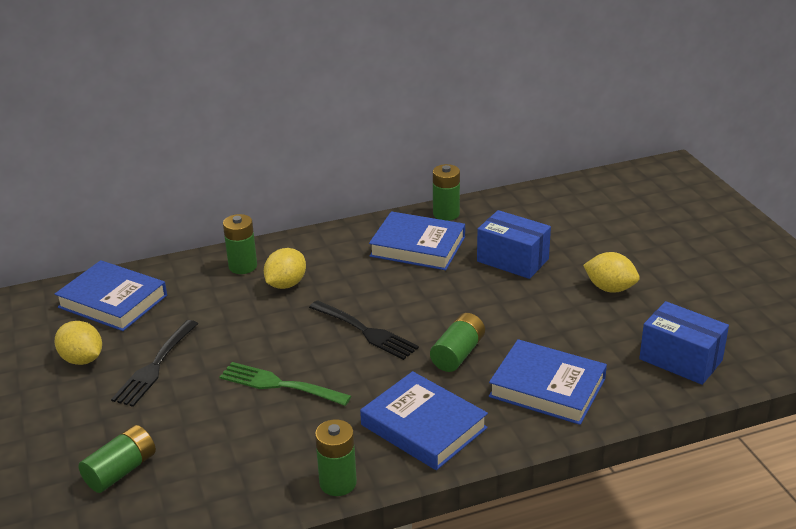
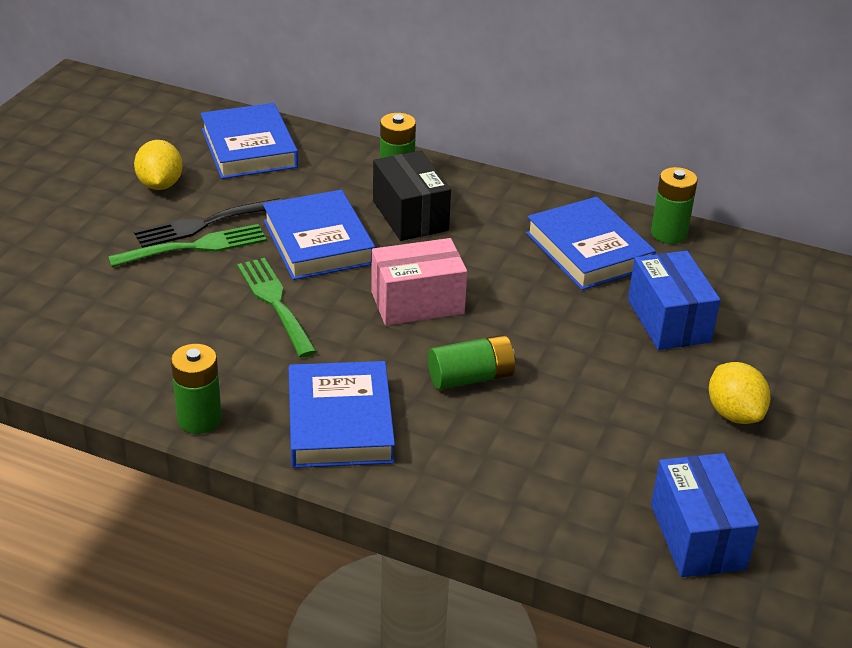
camera: 40 degrees right, 5 degrees up
green battery [79,425,156,493] -> none
yellow lemon [264,248,306,289] -> black box [373,151,451,241]
black fork [309,300,419,360] -> pink box [371,238,467,325]
blue book [489,339,607,425] -> blue book moved to [263,190,375,280]
none -> green fork [108,224,267,267]

